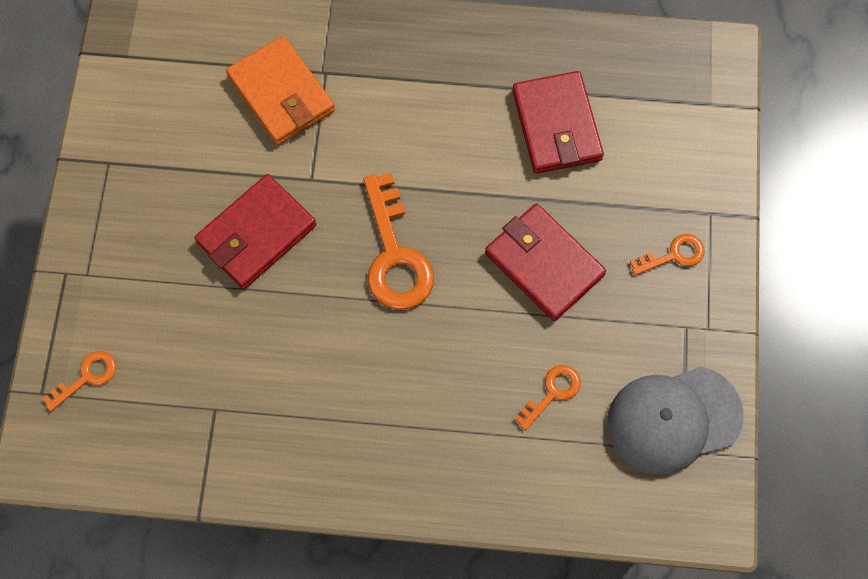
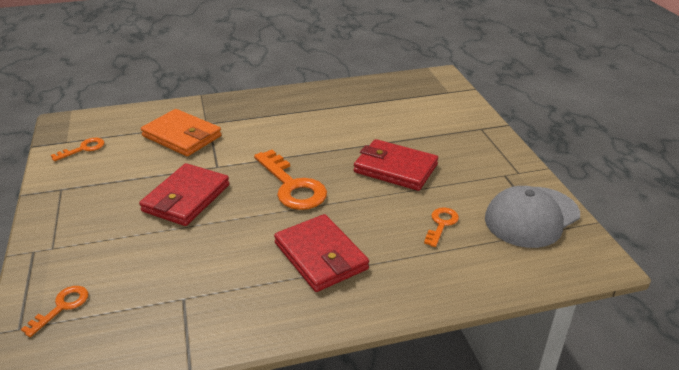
camera: 20 degrees left, 35 degrees down
red wallet [512,71,604,174] -> red wallet moved to [274,214,369,292]
orange key [630,234,705,275] -> orange key moved to [51,138,104,161]

